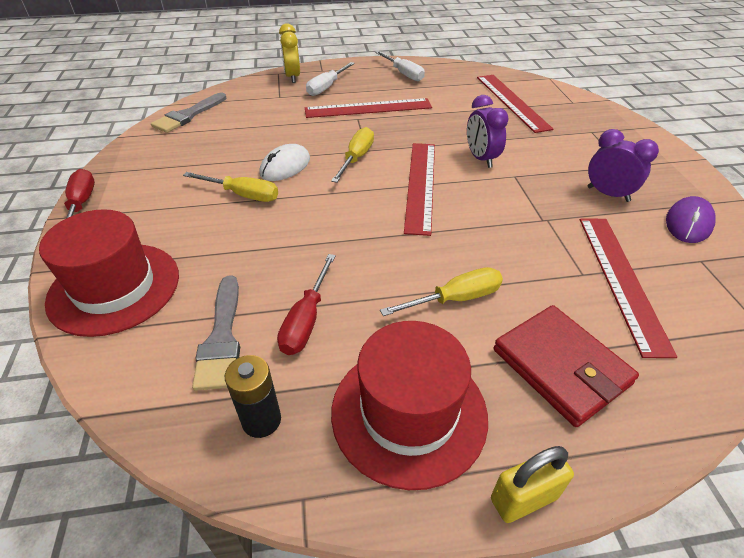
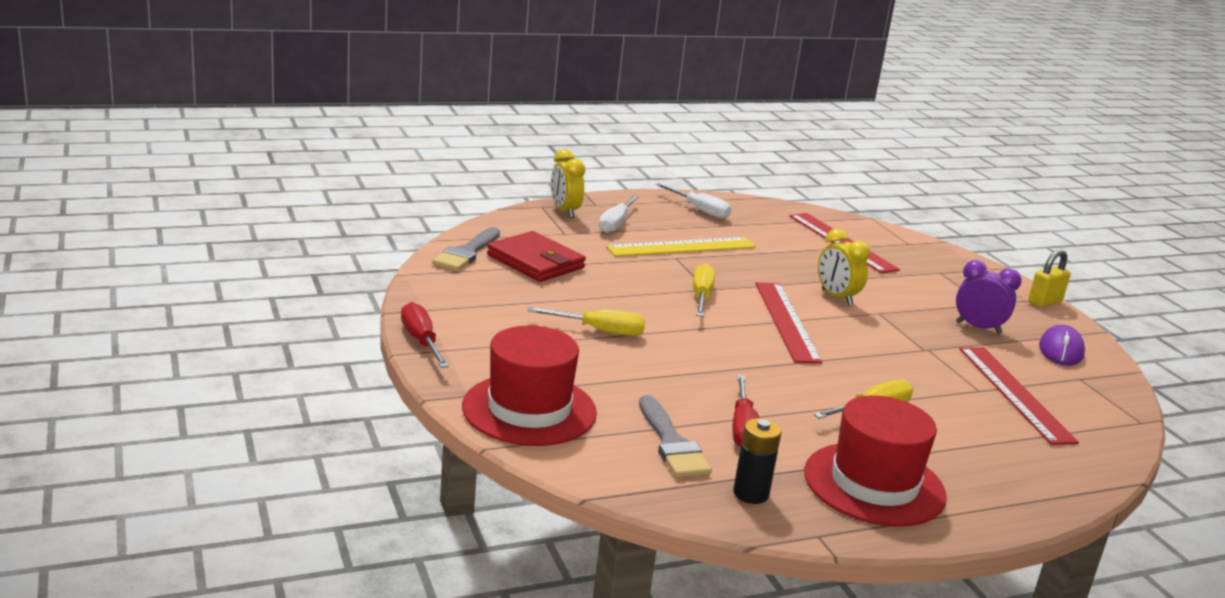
camera: 15 degrees left, 20 degrees down
white mouse [259,144,310,181] -> none
red ruler [305,98,432,118] -> yellow ruler [606,237,756,256]
purple clock [467,95,509,168] -> yellow clock [818,229,870,305]
yellow padlock [491,446,574,523] -> yellow padlock moved to [1028,249,1071,307]
red wallet [494,305,639,427] -> red wallet moved to [487,231,586,282]

